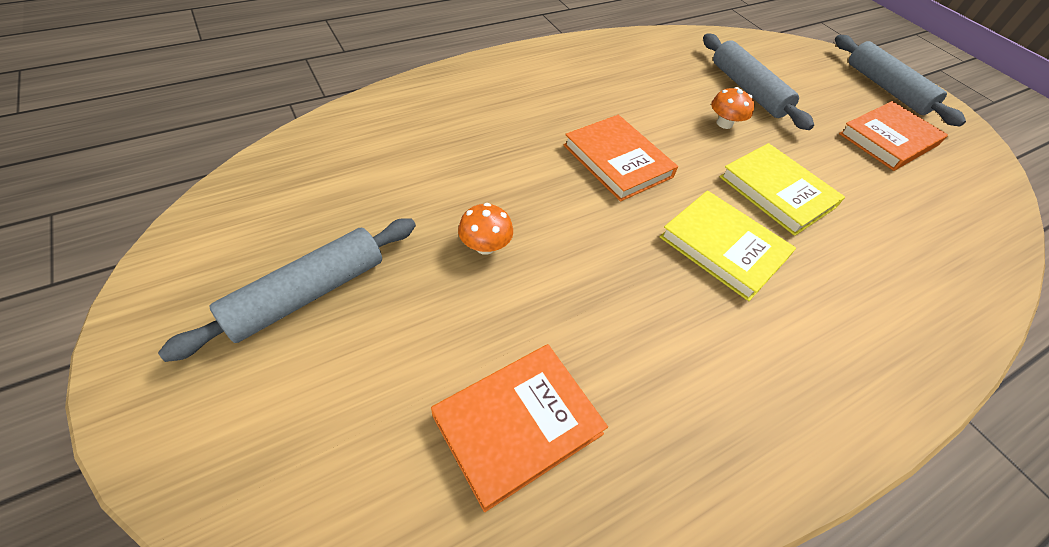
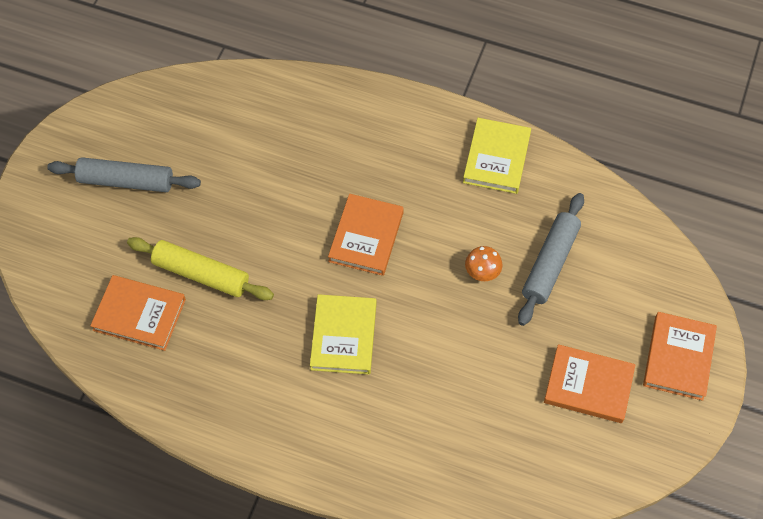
camera: 55 degrees right, 10 degrees up
orange mushroom [458,203,513,255] -> none
yellow book [720,143,845,236] -> yellow book moved to [463,118,531,194]
grey rolling pin [835,35,966,127] -> orange book [643,312,717,401]
none -> yellow rolling pin [127,237,274,300]

